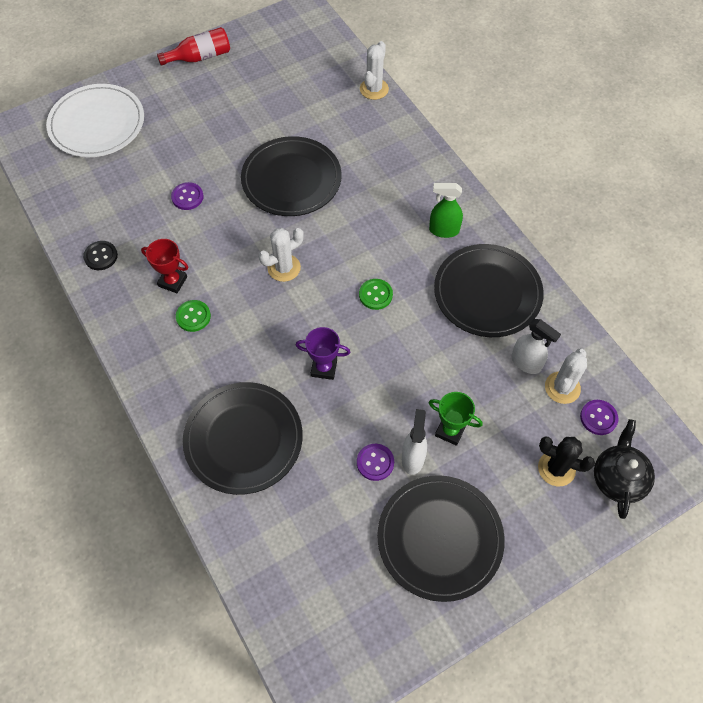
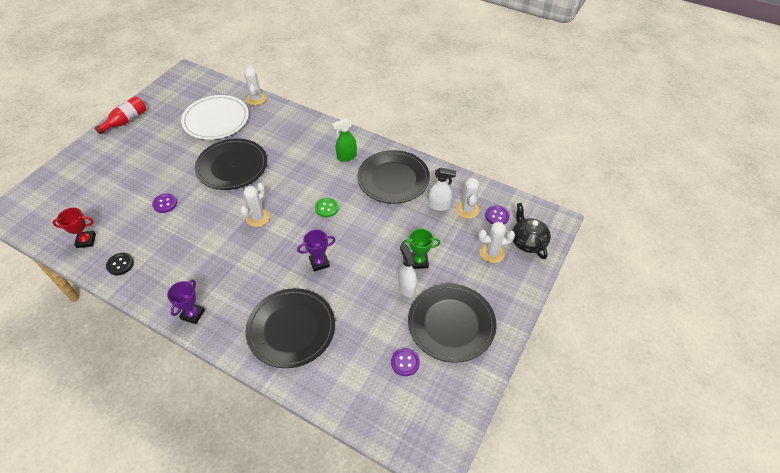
camera: 30 degrees left, 10 degrees down
white plate [46,84,144,157] -> white plate moved to [181,95,249,140]
red trophy [141,239,188,293] -> red trophy moved to [52,208,96,248]
green button [176,300,211,332] -> none
purple button [357,444,394,481] -> purple button moved to [391,348,420,376]
black cactus [538,437,595,486] -> white cactus [478,222,515,263]
none -> purple trophy [167,279,205,324]

